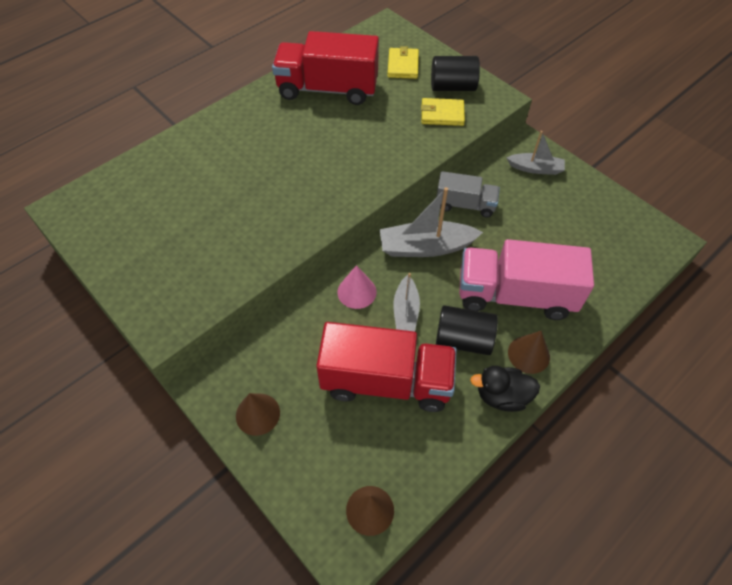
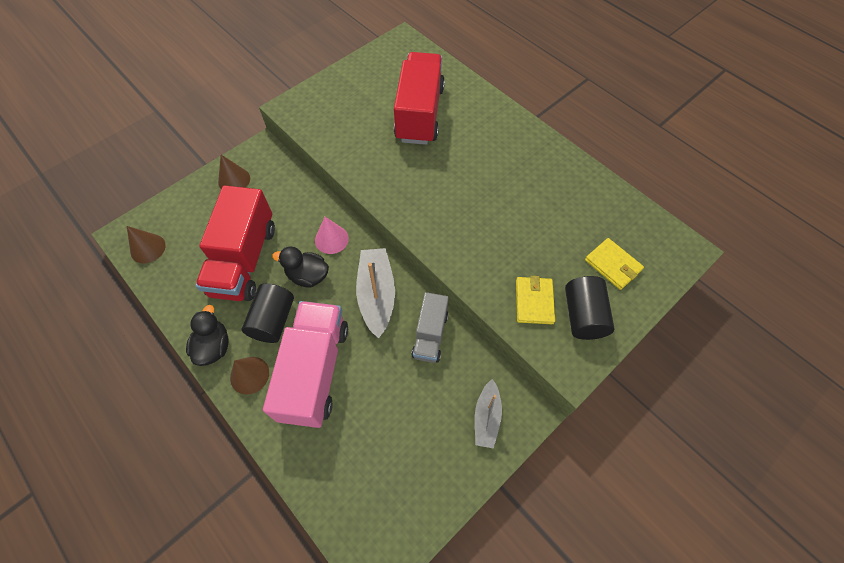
camera: 90 degrees right, 5 degrees up
red truck [272,31,379,105] -> red truck moved to [394,52,445,145]
yellow wallet [387,46,419,79] -> yellow wallet turned 45 degrees clockwise [585,238,644,290]
grey boat [394,273,420,332] -> black duck [272,247,329,288]

